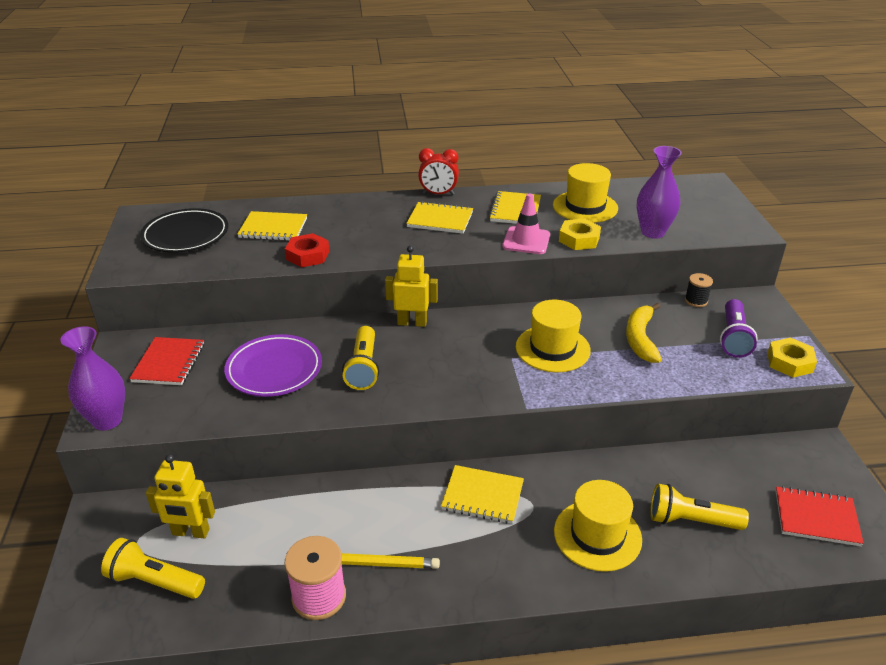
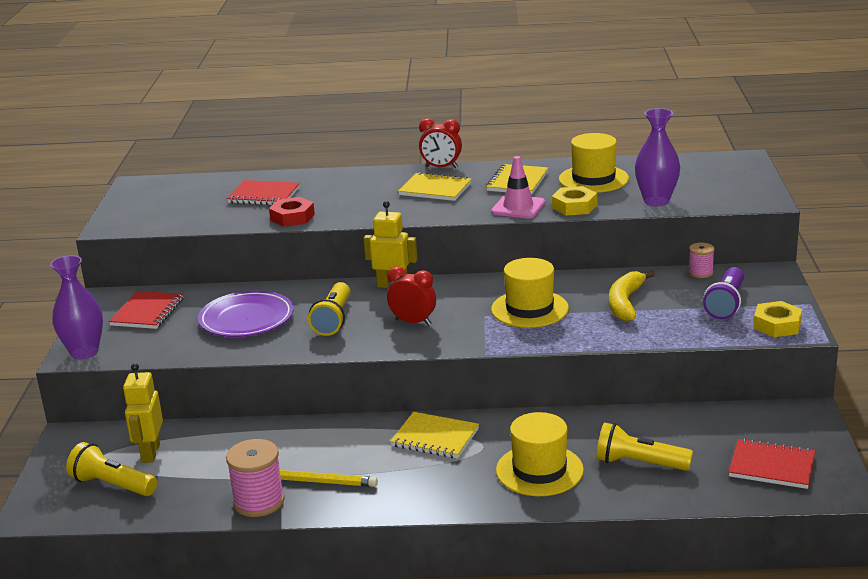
camera: 10 degrees right, 10 degrees down
black plate [140,208,229,253] -> none
yellow robot [146,454,215,538] -> yellow robot turned 75 degrees clockwise [123,363,163,463]
yellow notebook [237,211,307,241] -> red notebook [227,180,300,205]
black spool [685,273,713,307] -> pink spool [688,243,715,278]
none -> red clock [387,266,436,326]

